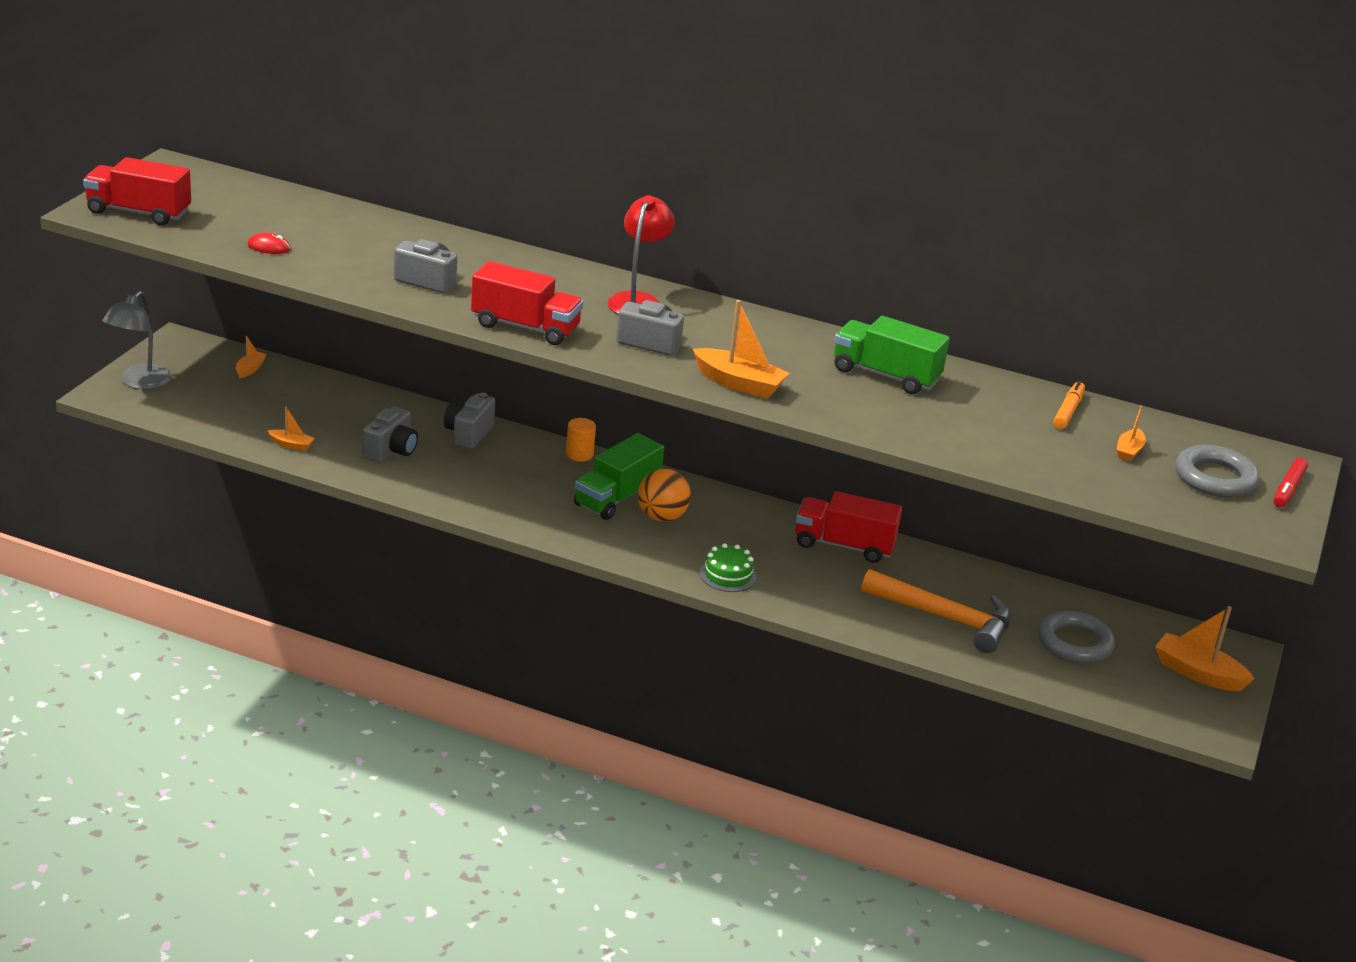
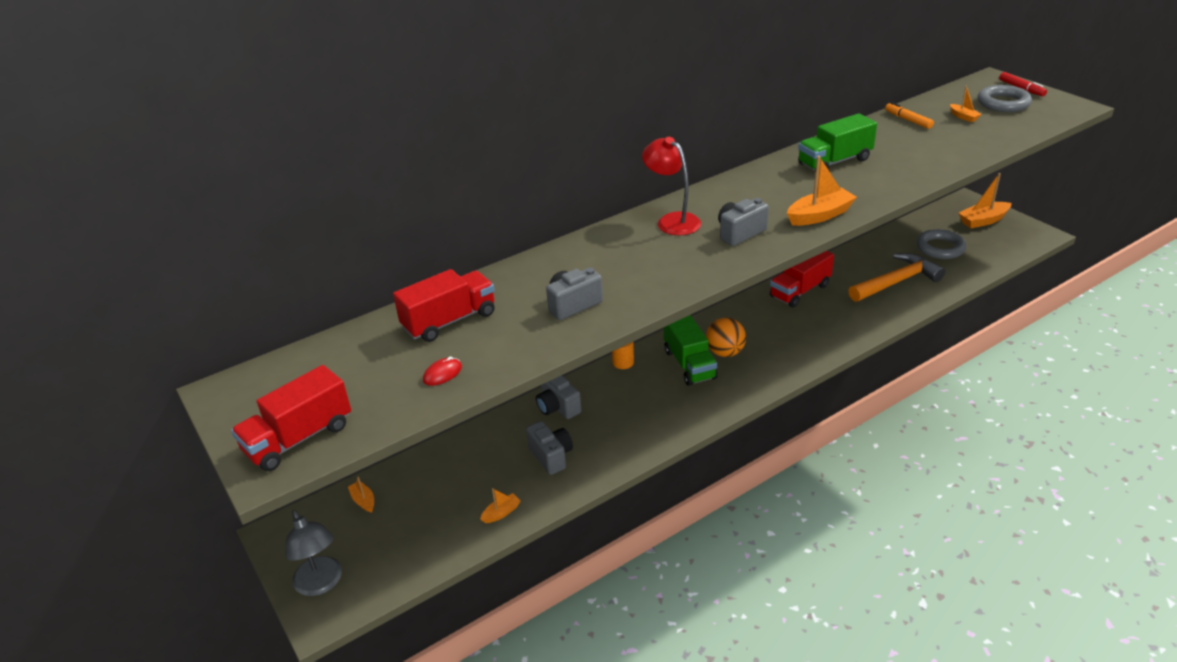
camera: 50 degrees left, 5 degrees up
red truck [471,261,583,345] -> red truck moved to [393,269,495,342]
green cake [700,543,757,592] -> none

